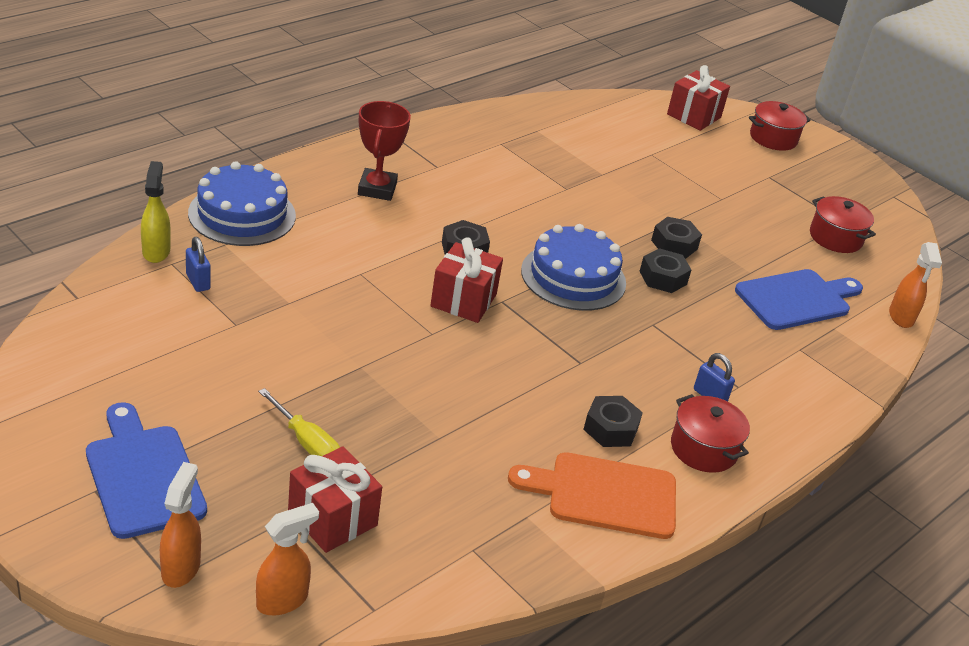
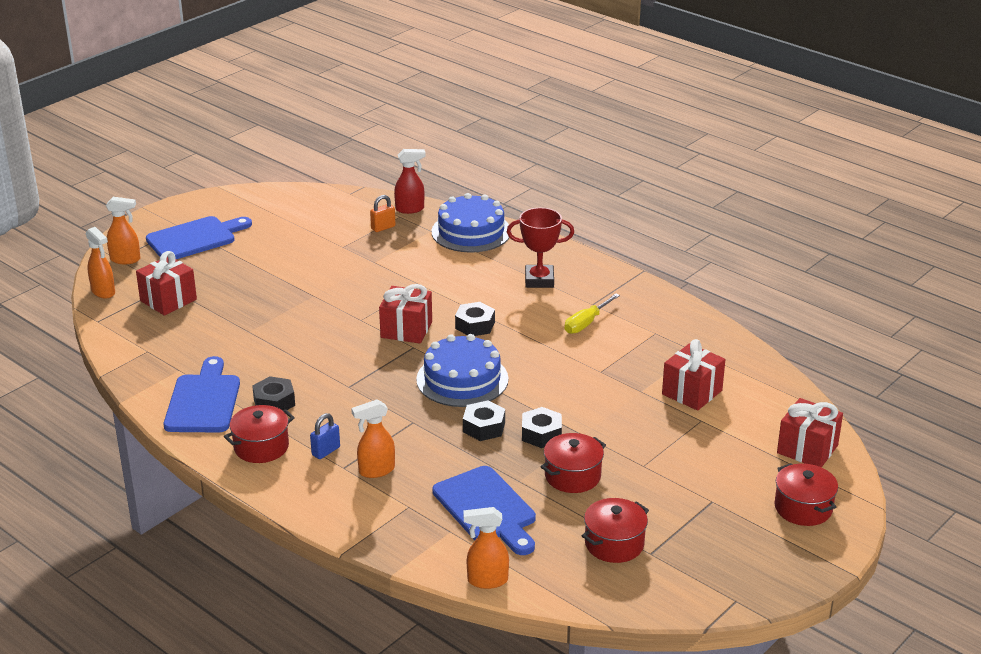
camera: 90 degrees right, 5 degrees down
yellow spray bottle [141,161,171,263] -> red spray bottle [394,149,426,214]
blue padlock [186,237,211,292] -> orange padlock [370,195,396,232]
yellow screwdriver [258,388,340,456] -> yellow screwdriver moved to [565,294,620,334]
orange cutting board [508,452,676,539] -> blue cutting board [164,356,240,432]
none -> orange spray bottle [351,399,395,478]
none -> red pot [540,433,606,493]
none -> red gift [662,339,725,411]

